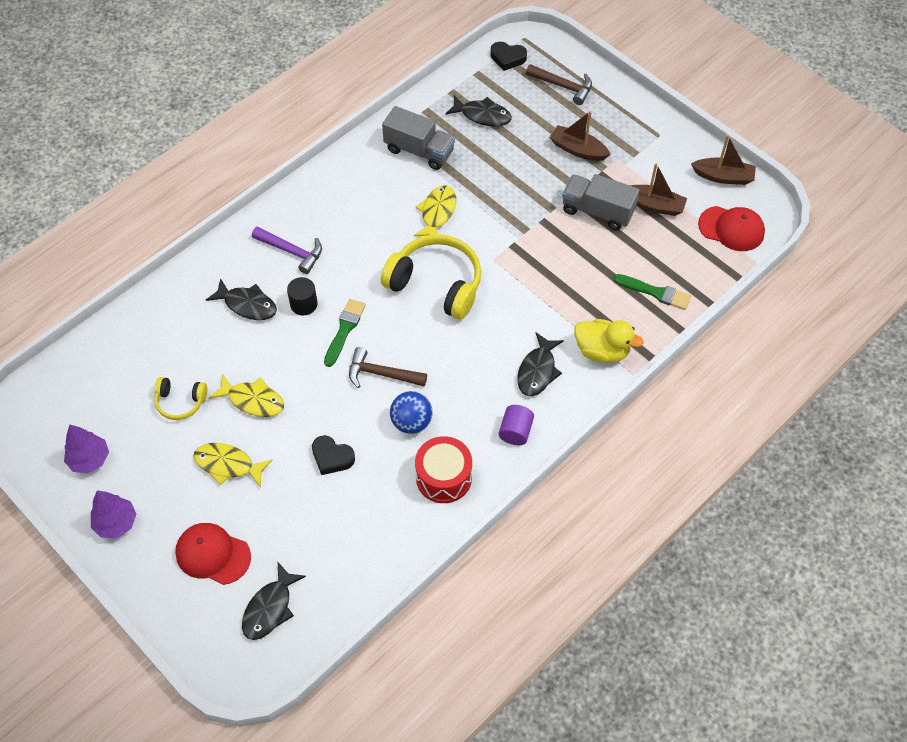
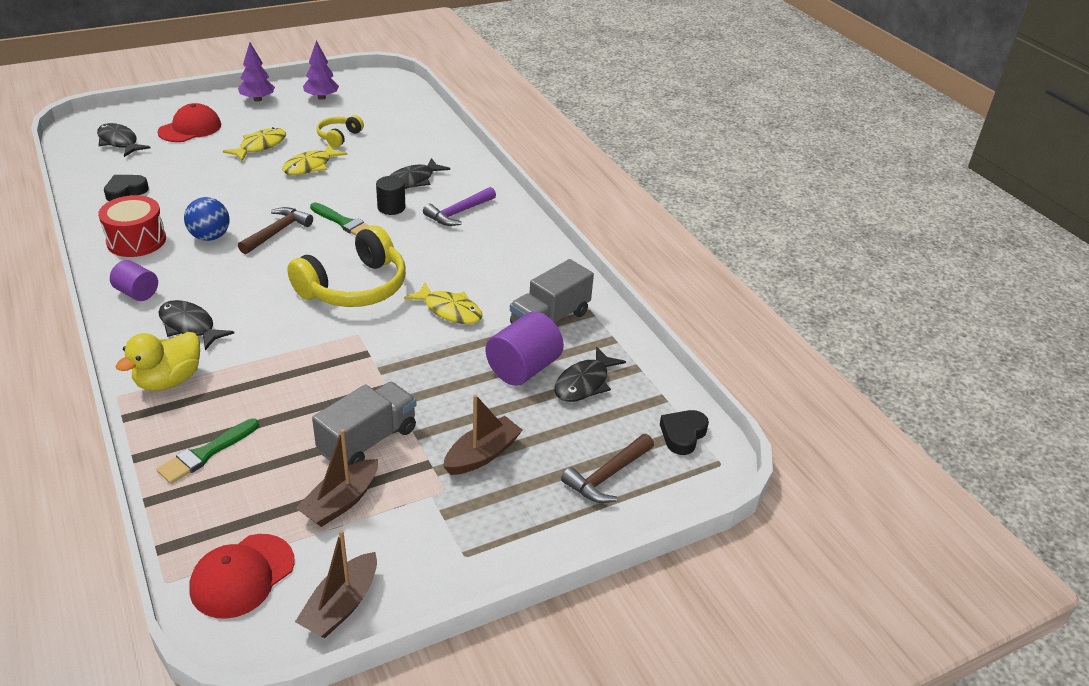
camera: 105 degrees right, 20 degrees down
black heart [312,435,355,475] -> black heart moved to [104,175,149,201]
none -> purple cylinder [486,312,564,386]

